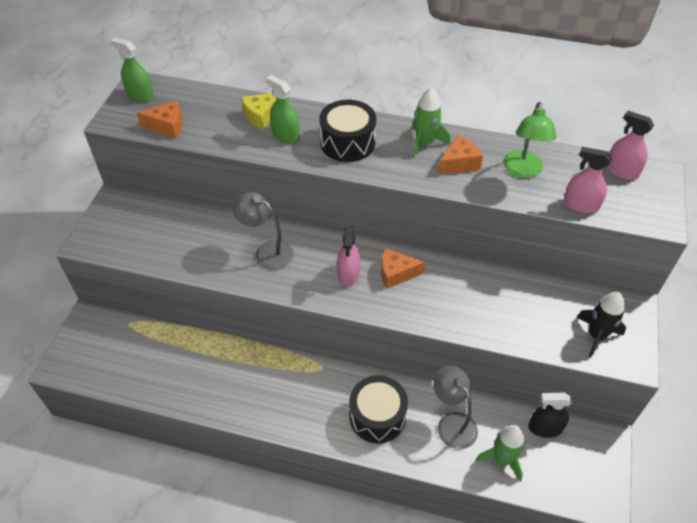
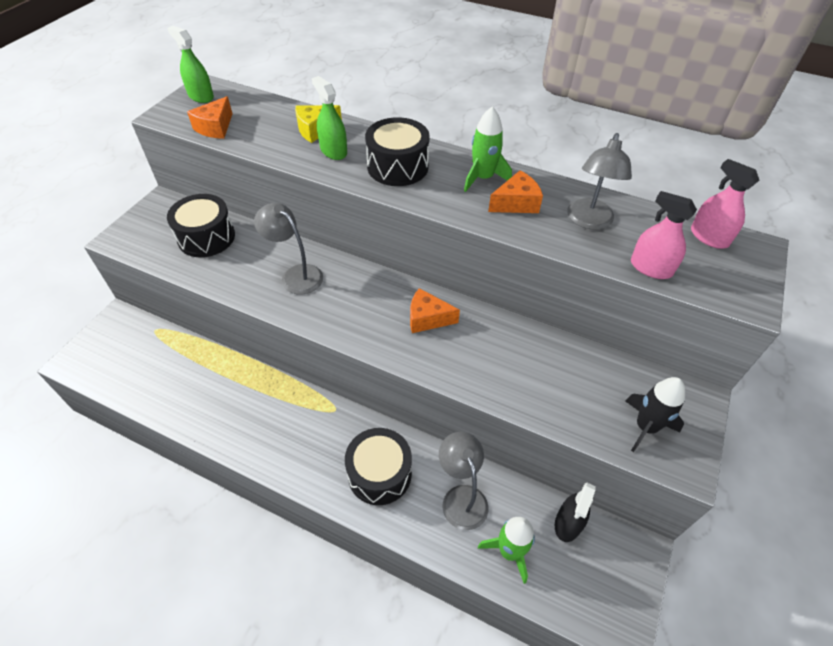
camera: 10 degrees right, 0 degrees up
orange cheese [137,101,183,138] -> orange cheese turned 105 degrees clockwise [187,96,232,139]
pink spray bottle [337,226,360,286] -> none
green lamp [503,102,557,178] -> grey lamp [567,133,632,230]
black spray bottle [528,393,572,438] -> black spray bottle turned 75 degrees counterclockwise [555,483,596,542]
none -> black drum [167,194,235,257]

